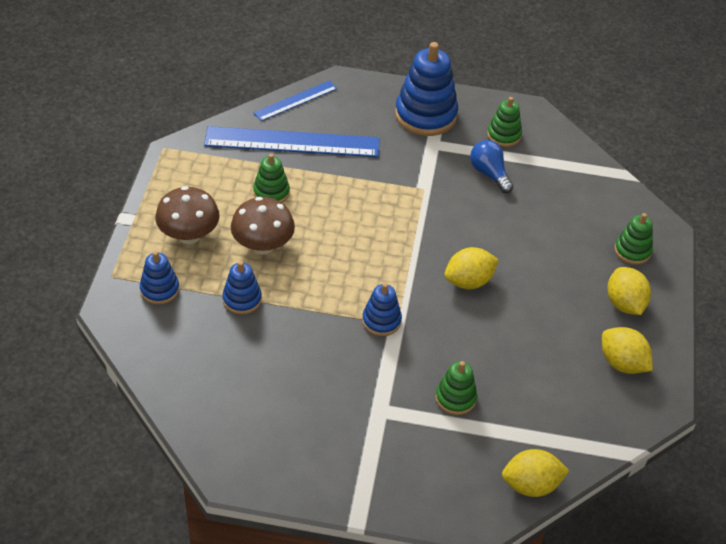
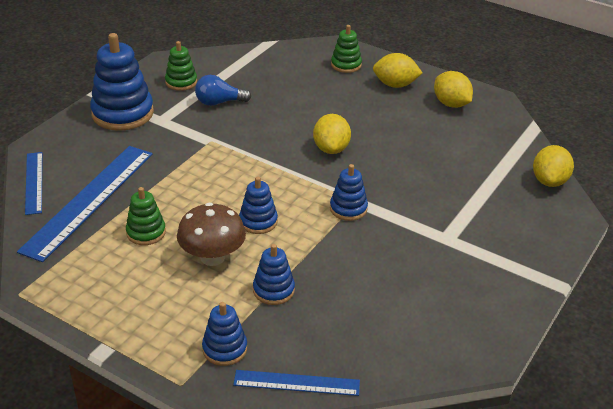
camera: 65 degrees left, 10 degrees down
brown mushroom [155,186,220,244] -> none
green stacking toy [435,361,477,415] -> none
yellow lemon [602,327,653,374] -> yellow lemon turned 75 degrees clockwise [434,71,473,108]
none -> blue ruler [233,370,360,396]
none -> blue stacking toy [239,177,278,234]

